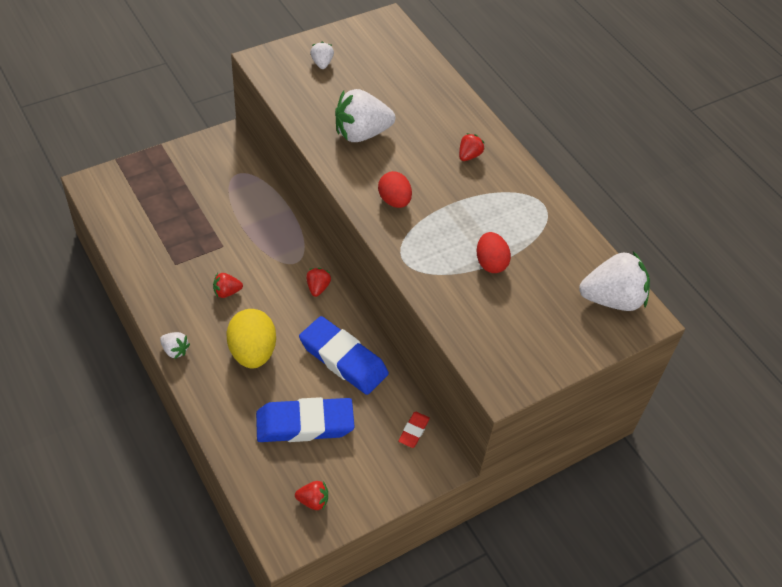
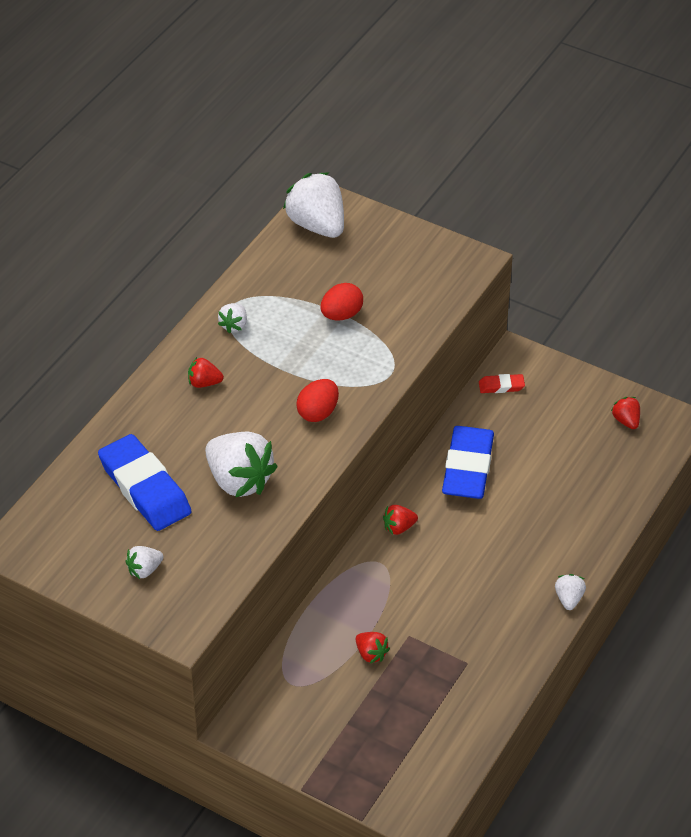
camera: 115 degrees left, 5 degrees down
red strawberry [213,273,243,298] -> red strawberry moved to [356,632,390,663]
yellow egg [226,309,276,368] -> none
blue eraser [256,397,355,442] -> blue eraser moved to [98,434,191,531]
none -> white strawberry [218,303,247,333]

